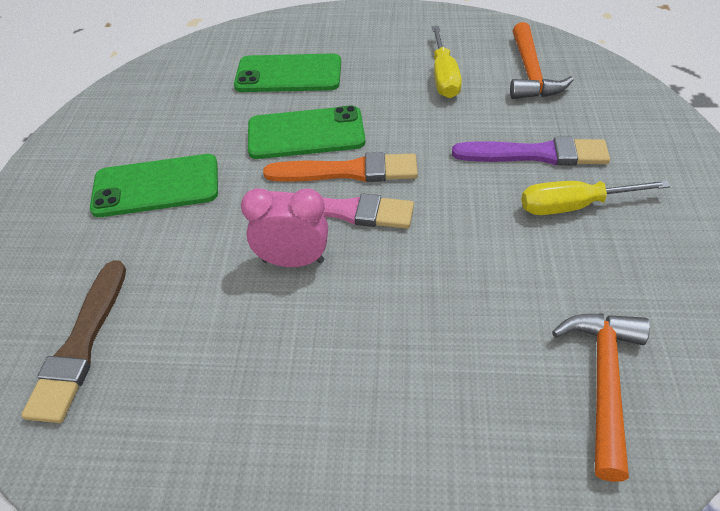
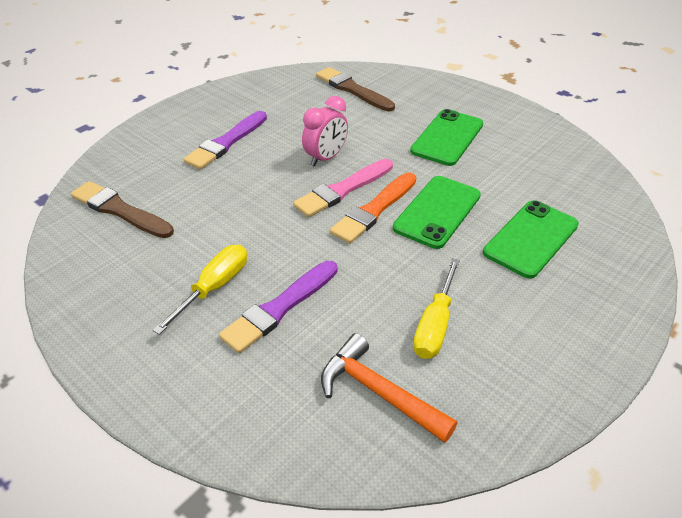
camera: 125 degrees right, 5 degrees down
yellow screwdriver [432,26,462,98] -> yellow screwdriver turned 105 degrees counterclockwise [413,258,460,359]
orange hammer [552,313,650,482] -> brown brush [71,181,174,238]
none -> purple brush [183,111,267,170]

